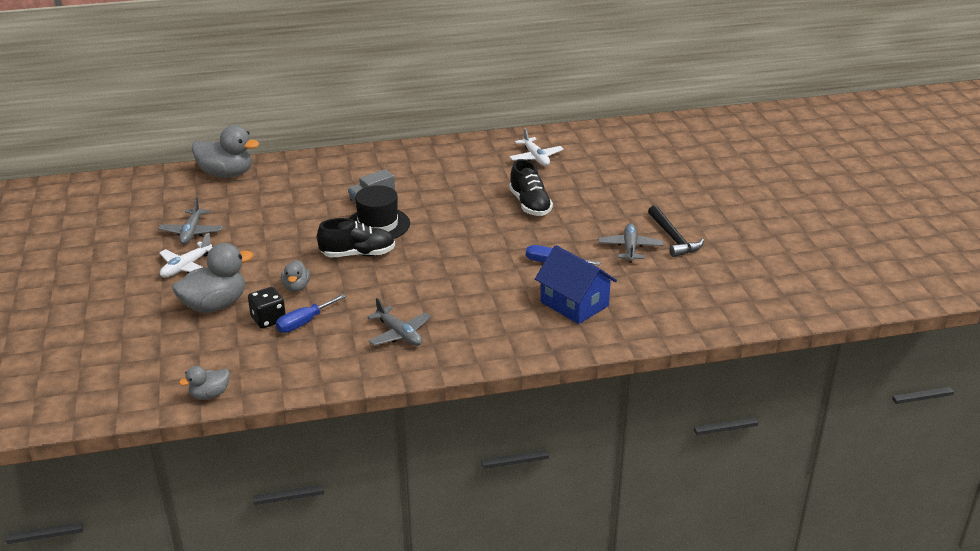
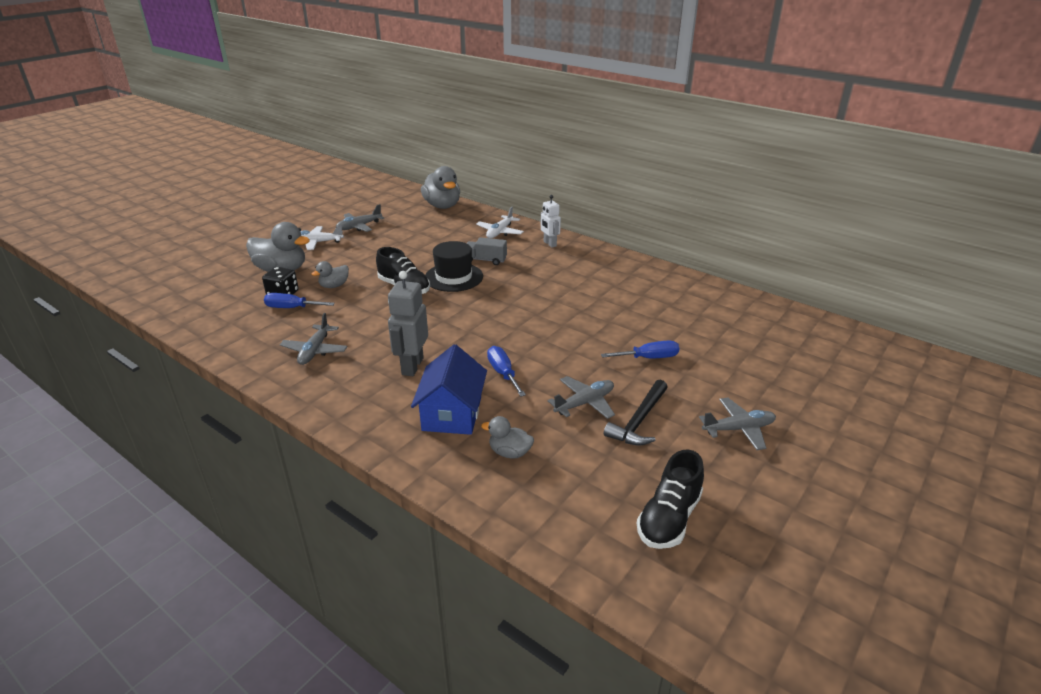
camera: 50 degrees right, 0 degrees up
grey duck [179,366,230,400] -> grey duck moved to [481,416,534,459]
white plane [509,128,564,166] -> white plane moved to [476,207,524,238]
black shoe [509,159,553,216] -> black shoe moved to [637,449,704,549]
none -> grey robot [388,271,428,376]
none -> white robot [541,195,561,247]
none -> blue screwdriver [601,341,679,358]
none -> grey plane [699,398,776,450]

